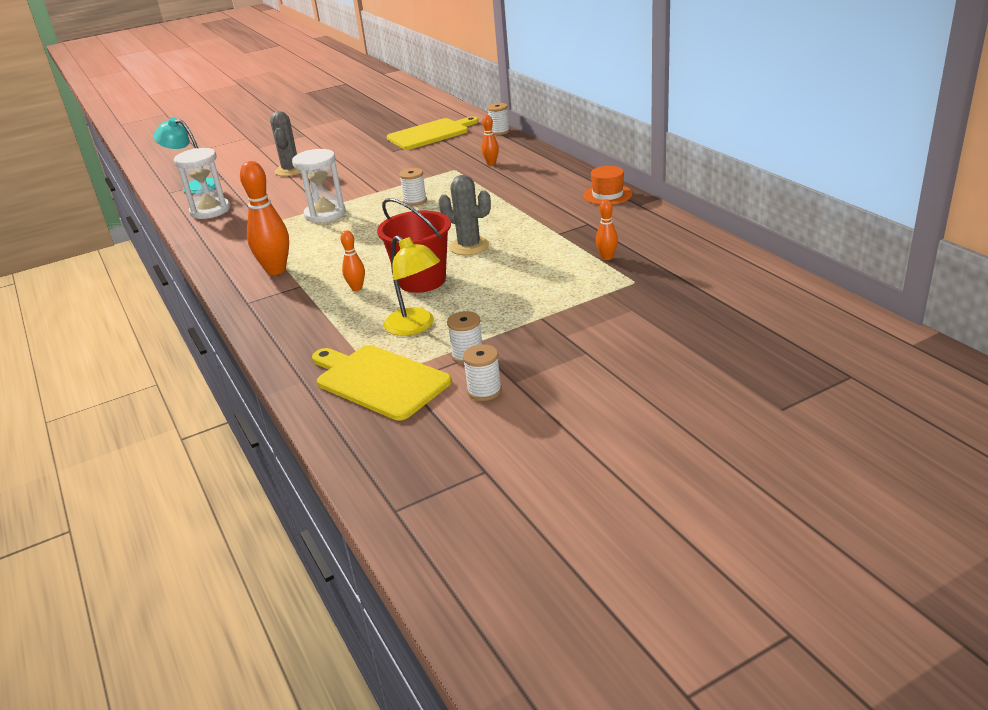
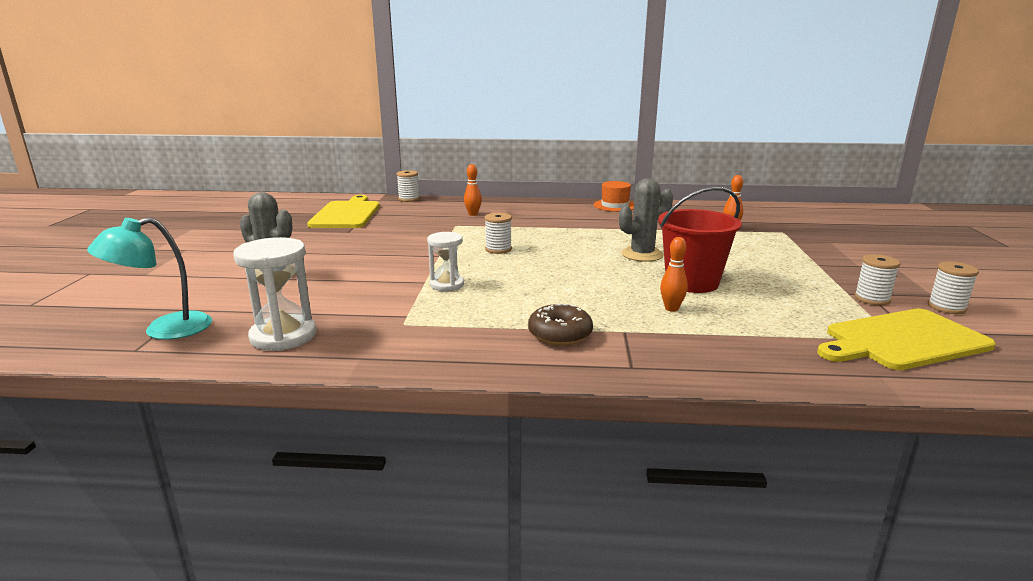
camera: 60 degrees left, 10 degrees down
orange bowling pin [240,161,289,275] -> brown donut [528,303,593,346]
white hourglass [292,149,346,223] -> white hourglass [427,232,464,291], size x0.64
yellow lamp [384,235,440,336] -> none

